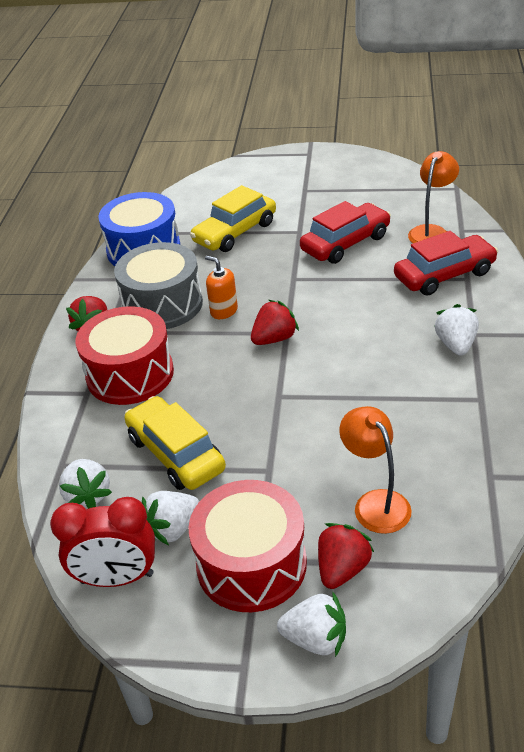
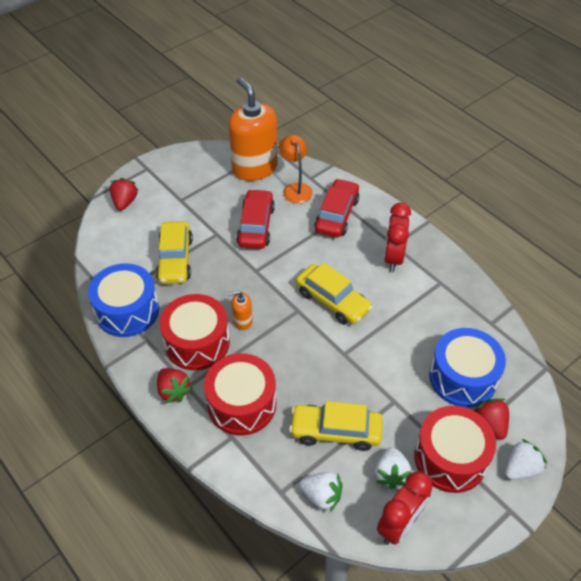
camera: 50 degrees left, 10 degrees up
grey drum [114,242,203,329] -> red drum [160,294,230,370]
red strawberry [251,300,299,345] -> red strawberry moved to [110,178,138,211]
orange lamp [339,406,412,534] -> blue drum [429,328,506,408]
white strawberry [435,304,479,355] -> red clock [384,203,411,272]
none -> orange soap dispenser [228,77,278,181]
none -> yellow car [296,262,373,325]

